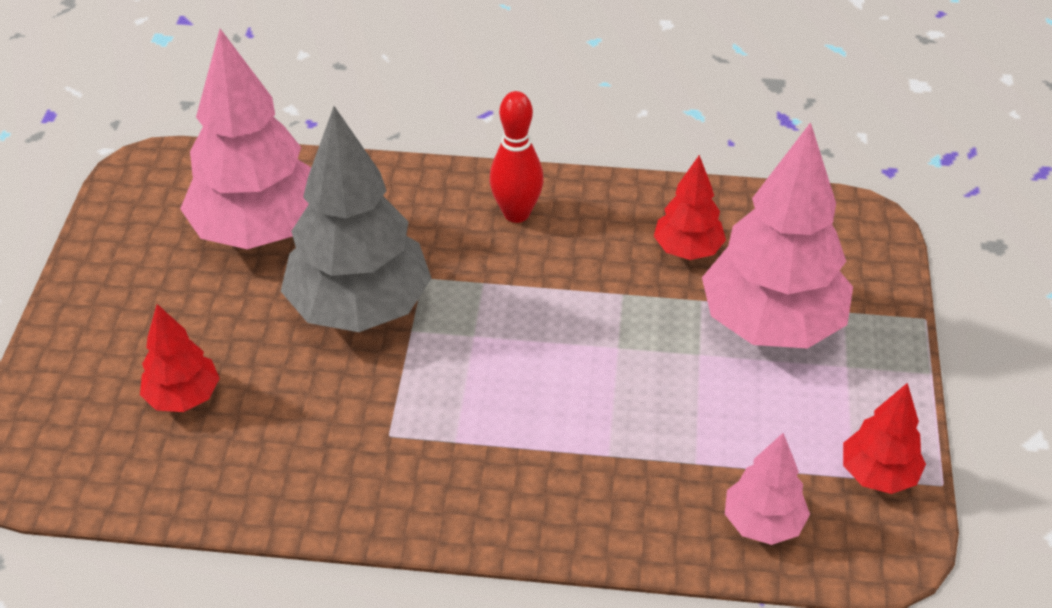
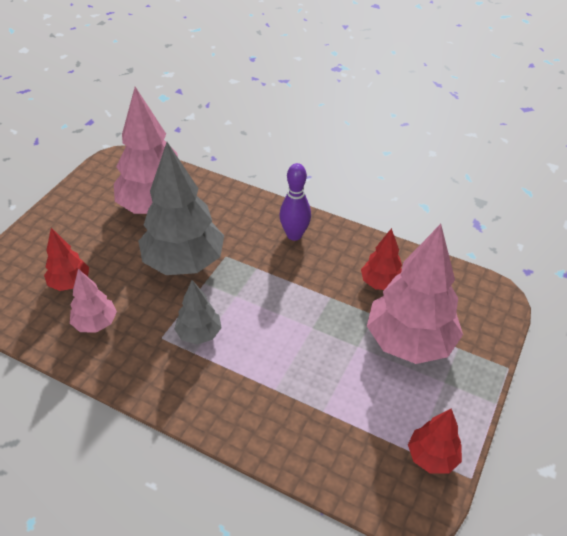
camera: 20 degrees right, 0 degrees up
red bowling pin [490,91,544,223] -> purple bowling pin [279,163,311,241]
pink tree [725,433,810,545] -> pink tree moved to [70,269,117,333]
none -> grey tree [174,280,222,344]

